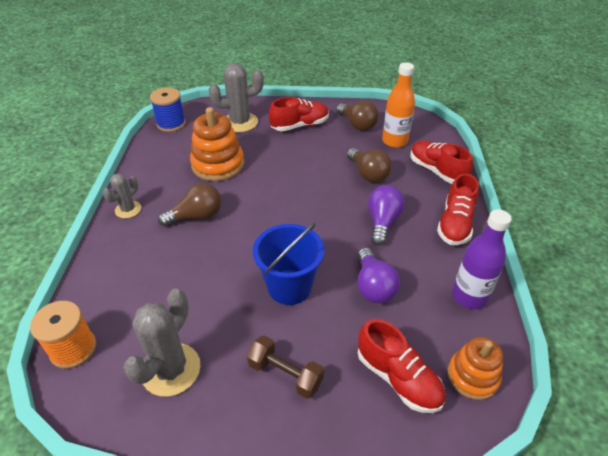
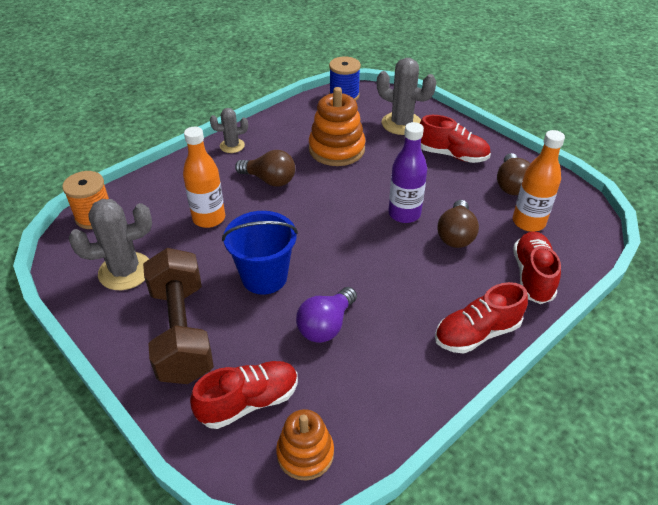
camera: 45 degrees right, 0 degrees up
brown dumbbell [247,335,324,399] -> brown dumbbell [143,248,214,384], size x1.86
red shoe [358,319,445,413] -> red shoe turned 120 degrees counterclockwise [190,361,298,429]
purple light bulb [368,185,405,246] -> none
purple bottle [452,209,512,309] -> purple bottle moved to [388,122,427,223]
none -> orange bottle [183,127,225,228]

